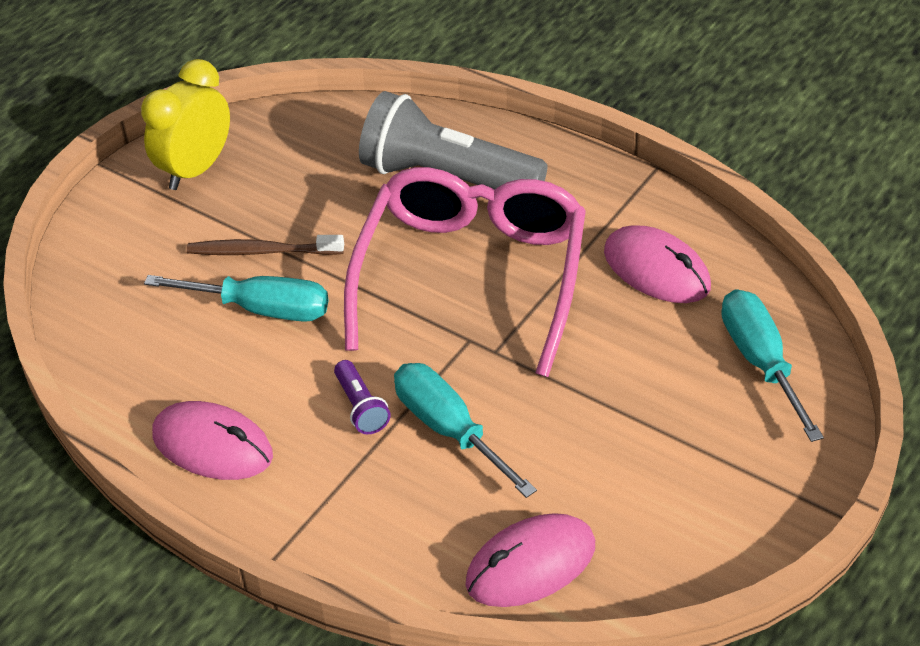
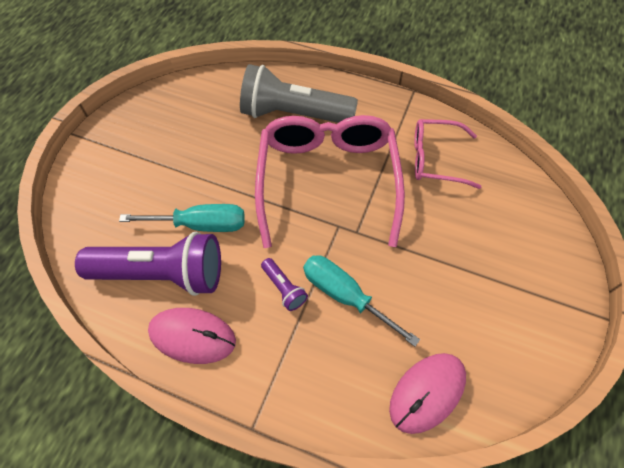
camera: 15 degrees left, 15 degrees up
yellow clock [141,59,230,190] -> none
brown toothbrush [187,235,344,255] -> none
pink mouse [604,225,711,303] -> pink glasses [414,119,481,189]
turquoise screwdriver [721,289,824,442] -> none
none -> purple flashlight [75,232,221,296]

